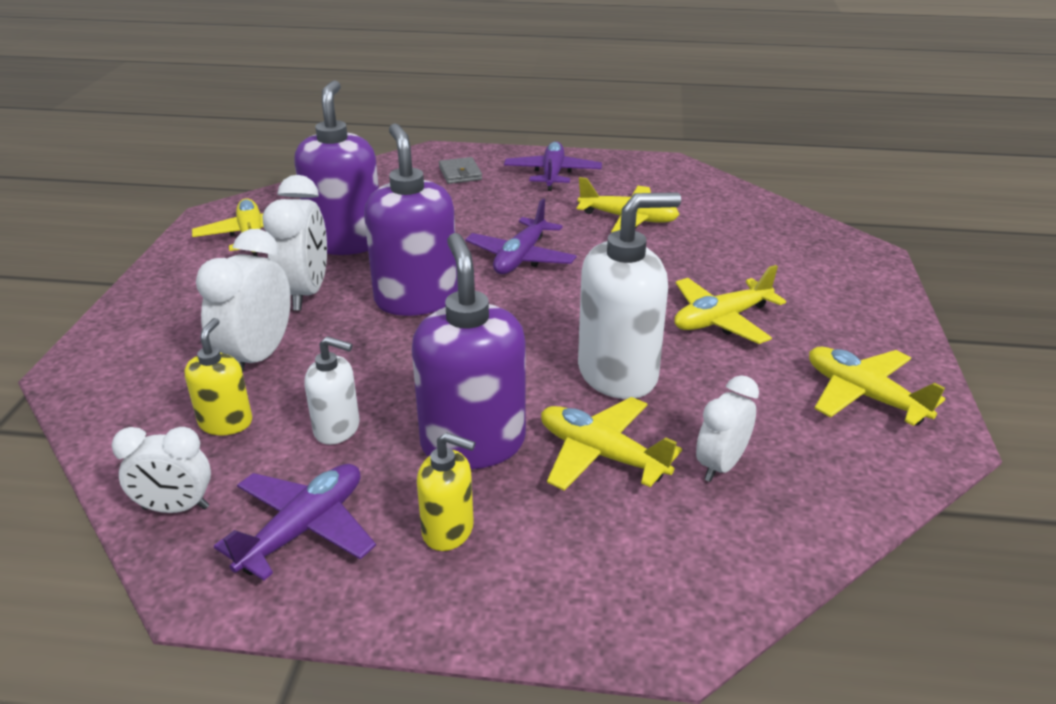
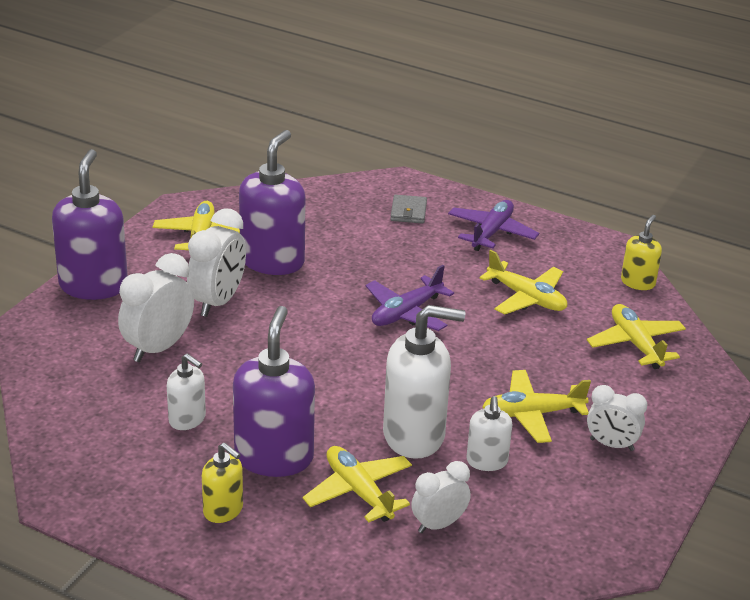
camera: 20 degrees right, 0 degrees up
white clock [112,427,211,513] -> white clock moved to [587,385,647,451]
yellow soap dispenser [185,318,252,435] -> yellow soap dispenser moved to [621,215,662,290]
purple plane [214,464,376,580] -> none
purple soap dispenser [364,123,458,316] -> purple soap dispenser moved to [52,149,128,300]
yellow plane [809,347,945,426] -> yellow plane moved to [587,304,686,369]
none -> white soap dispenser [466,396,512,471]

